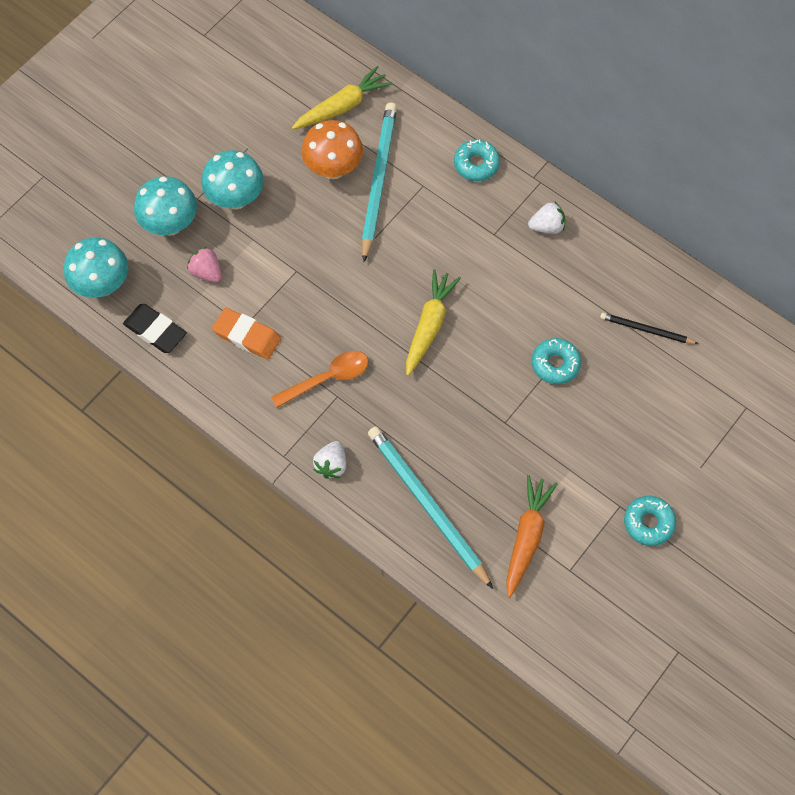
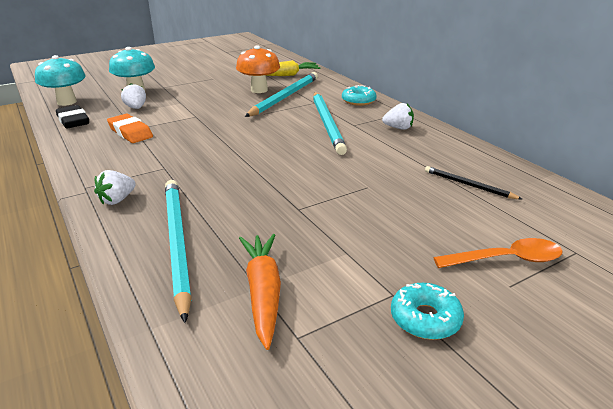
camera: 20 degrees right, 35 degrees down
pink strawberry [187,246,222,283] -> white strawberry [121,83,146,109]
turquoise mushroom [201,150,264,209] -> none
orange spoon [271,351,368,408] -> orange spoon moved to [433,238,563,268]
yellow carrot [406,269,461,376] -> none
orange carrot [506,475,557,598] -> orange carrot turned 45 degrees counterclockwise [239,234,281,350]
turquoise donut [532,338,581,384] -> none
none -> turquoise pencil [313,92,347,155]

